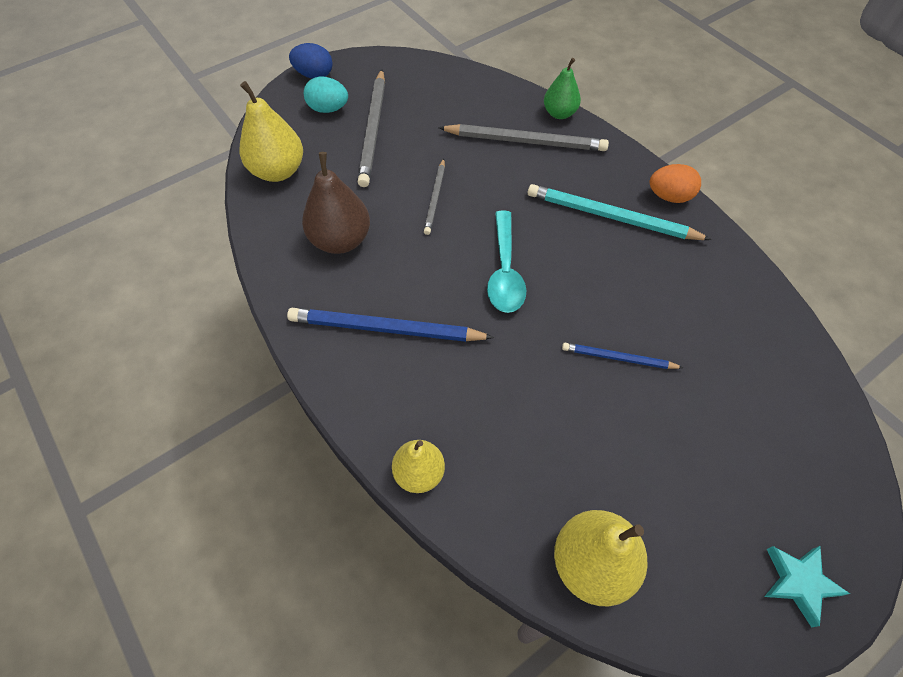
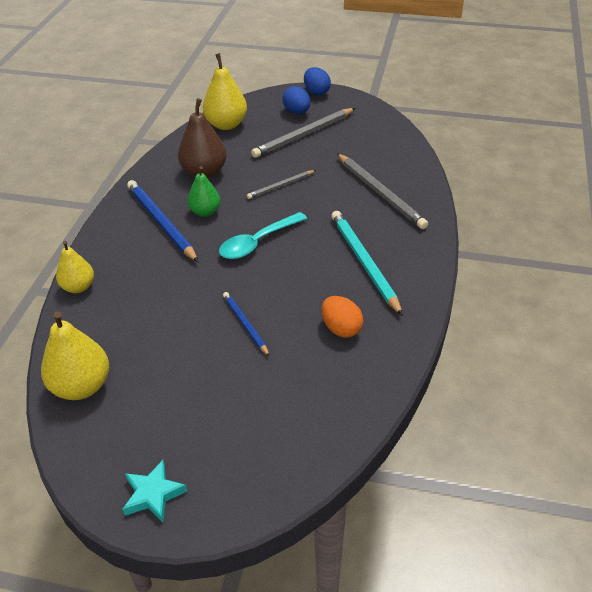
camera: 50 degrees right, 15 degrees down
turquoise egg [304,76,348,113] -> blue egg [283,86,310,114]
green pear [544,58,581,119] -> green pear moved to [187,166,220,217]
orange egg [650,164,701,203] -> orange egg moved to [321,296,363,338]

